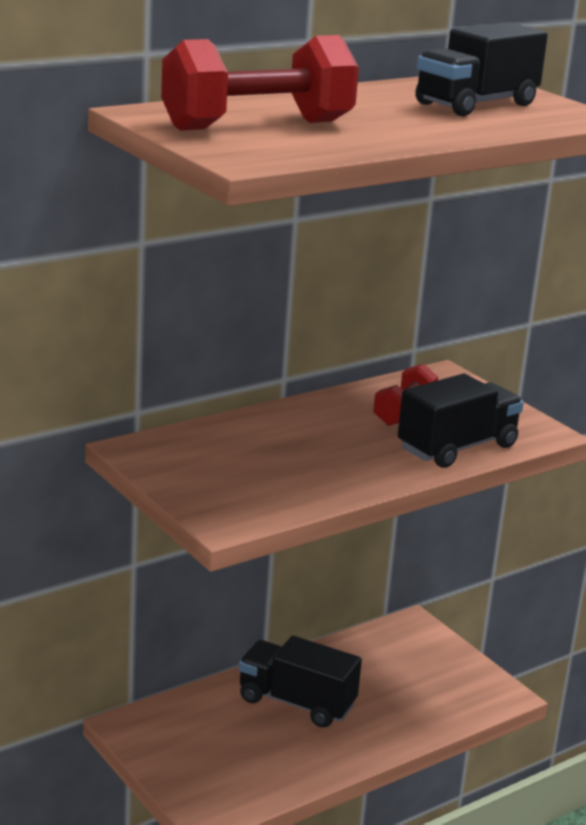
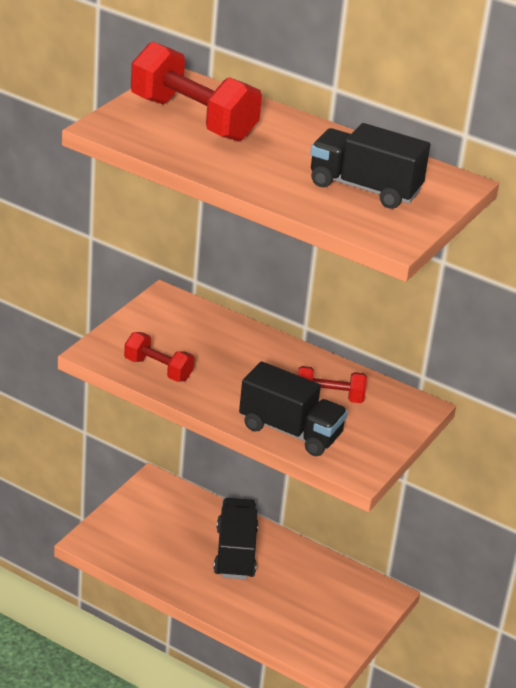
camera: 65 degrees right, 10 degrees up
none -> red dumbbell [124,332,194,381]

